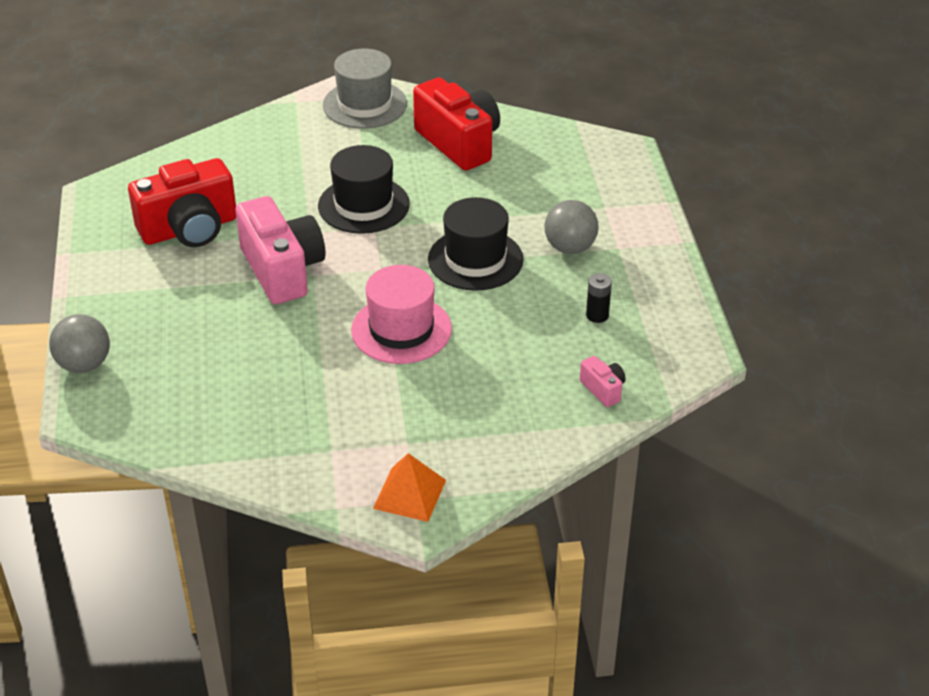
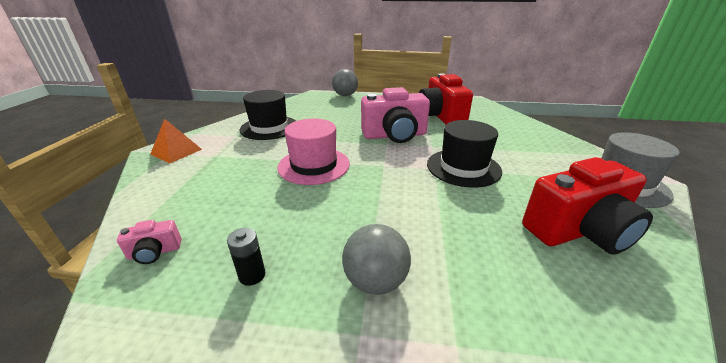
camera: 105 degrees right, 10 degrees down
black hat [428,197,524,291] -> black hat moved to [239,90,296,140]

